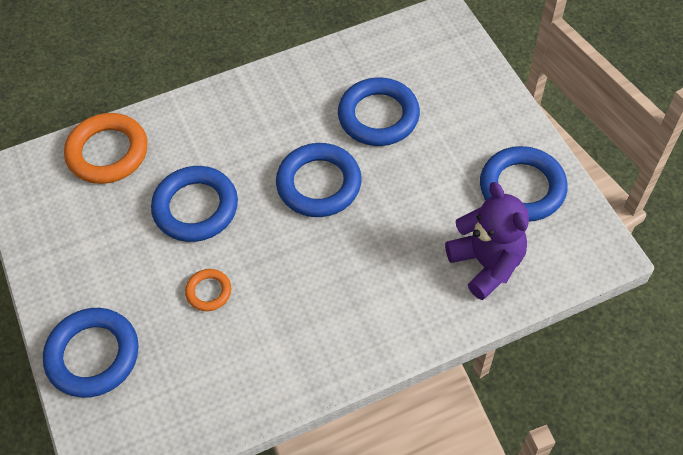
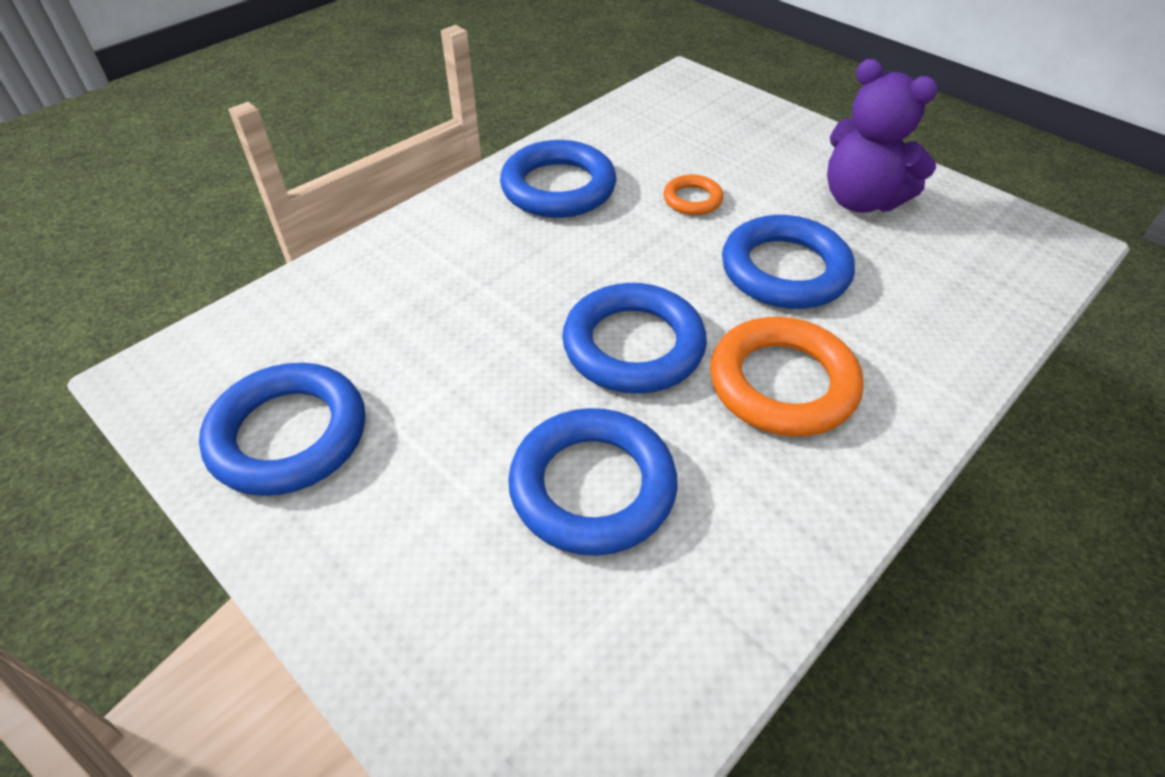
camera: 155 degrees right, 10 degrees down
blue ring [43,308,139,398] -> blue ring moved to [500,140,616,218]
orange ring [64,113,148,184] -> orange ring moved to [710,317,864,437]
purple teddy bear [445,182,529,300] -> purple teddy bear moved to [827,59,938,213]

